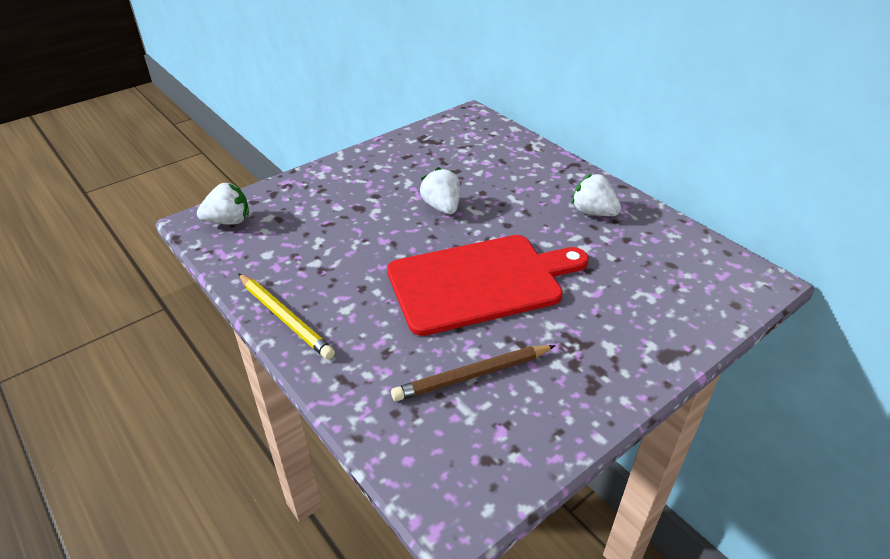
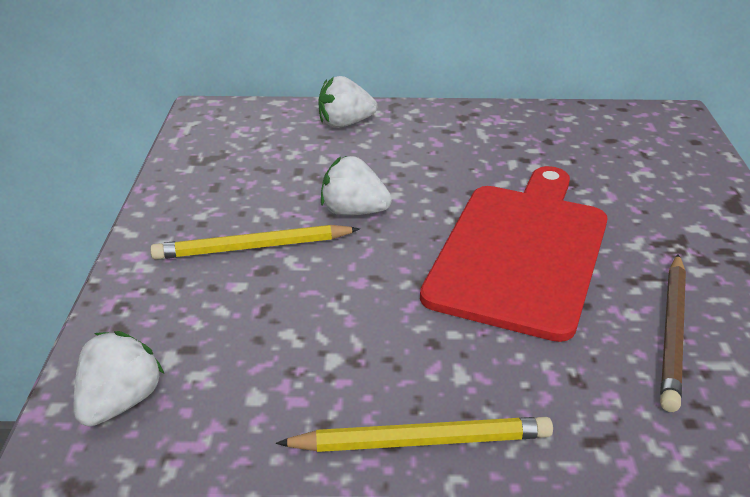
camera: 50 degrees left, 5 degrees down
white strawberry [572,173,621,216] -> white strawberry moved to [318,76,377,128]
none -> yellow pencil [150,225,360,260]

